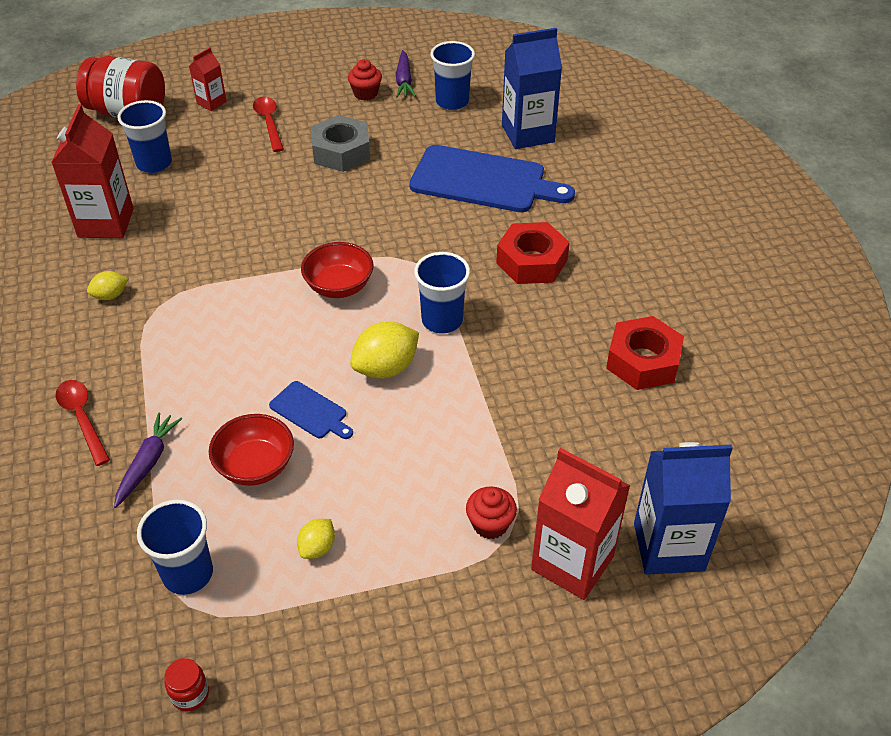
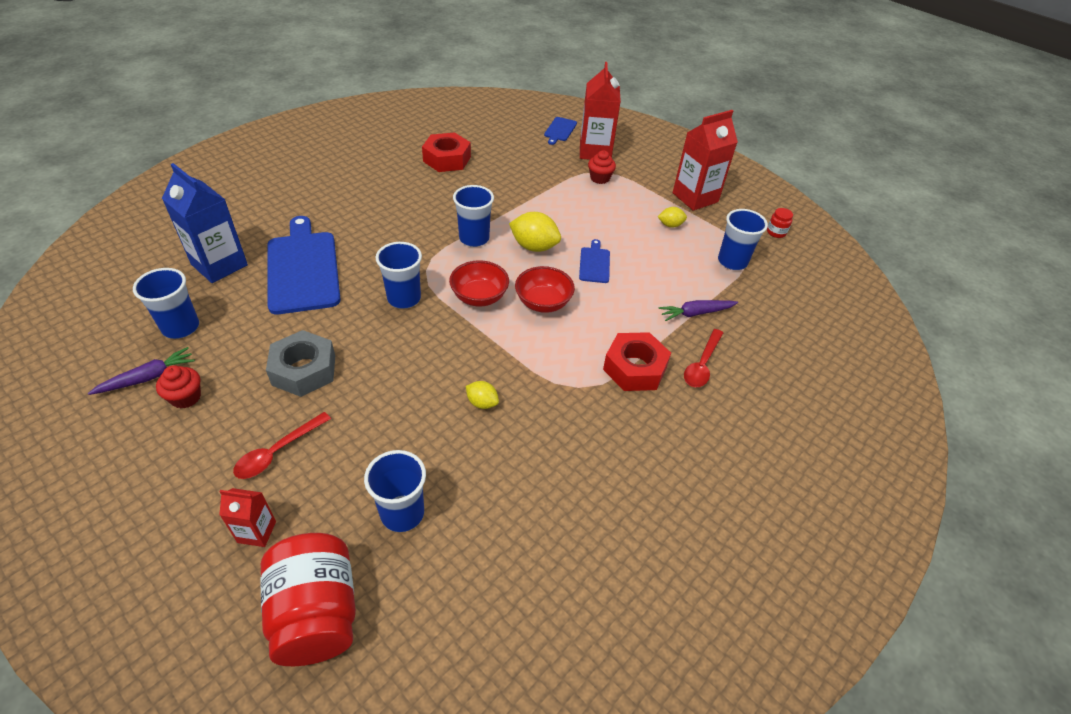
camera: 125 degrees left, 0 degrees up
red carton [51,104,134,238] -> red carton moved to [673,110,738,211]
yellow lemon [87,271,128,300] -> yellow lemon moved to [466,381,499,409]
red bowl [209,414,294,486] -> red bowl moved to [515,266,575,313]
red nut [496,222,570,284] -> red nut moved to [603,332,671,391]
blue carton [634,442,733,575] -> blue cutting board [544,117,577,145]
none -> blue cup [375,242,422,309]

